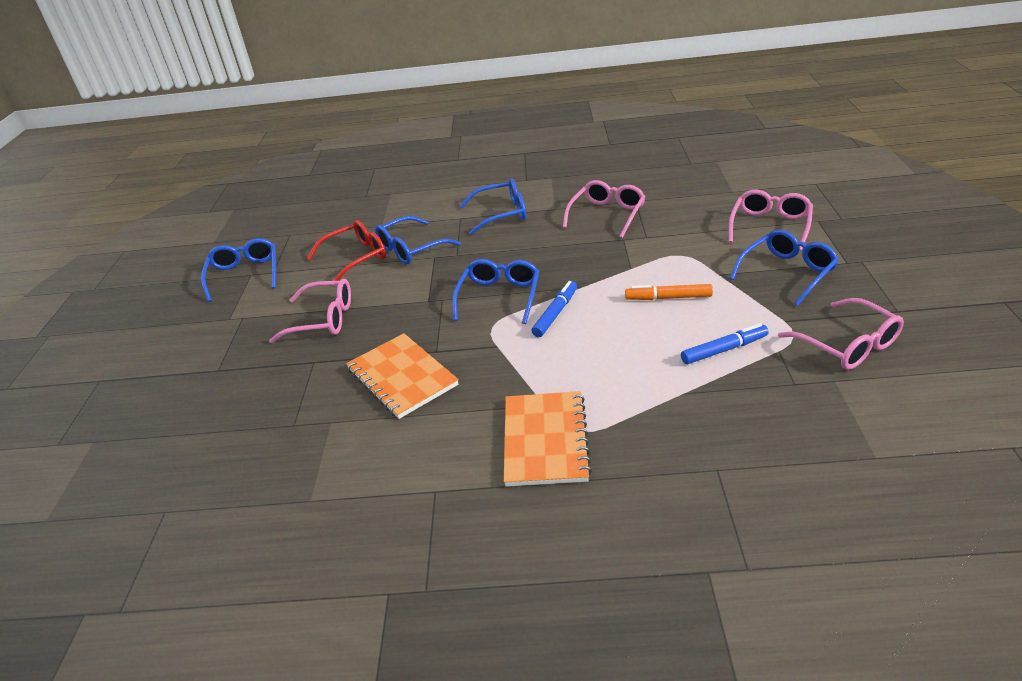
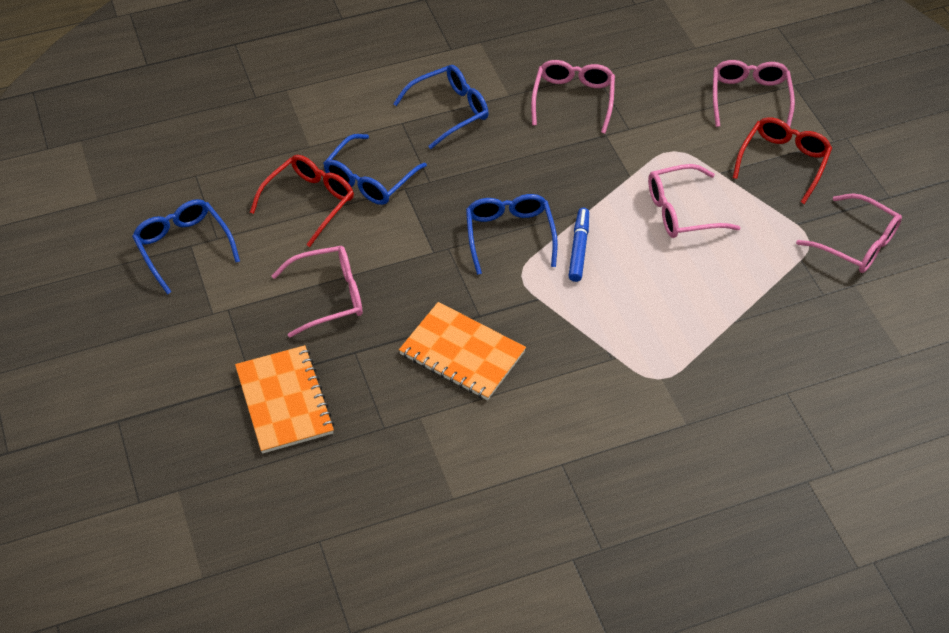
camera: 25 degrees left, 15 degrees up
orange notebook [504,391,592,487] -> orange notebook moved to [235,345,335,454]
orange marker [625,284,713,300] -> pink glasses [648,164,741,238]
blue marker [681,323,768,364] -> none
blue glasses [730,229,839,306] -> red glasses [733,117,832,204]

